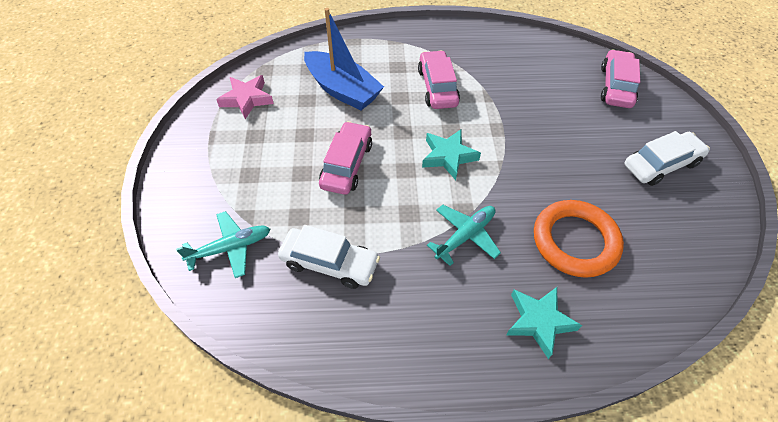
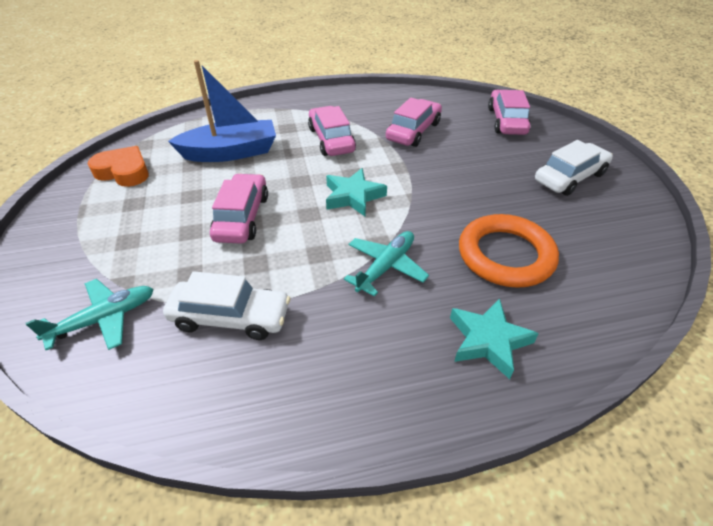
camera: 10 degrees left, 10 degrees down
pink star [216,75,274,119] -> orange heart [87,146,149,187]
blue boat [304,8,384,110] -> blue boat turned 45 degrees counterclockwise [168,60,276,162]
none -> pink car [386,98,442,147]

